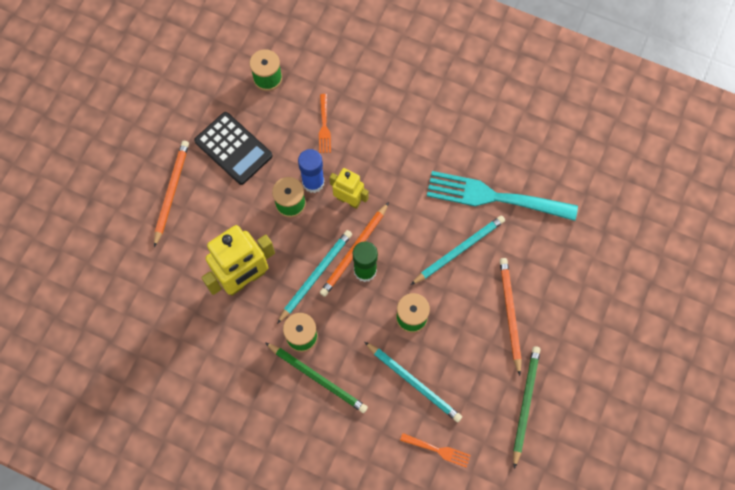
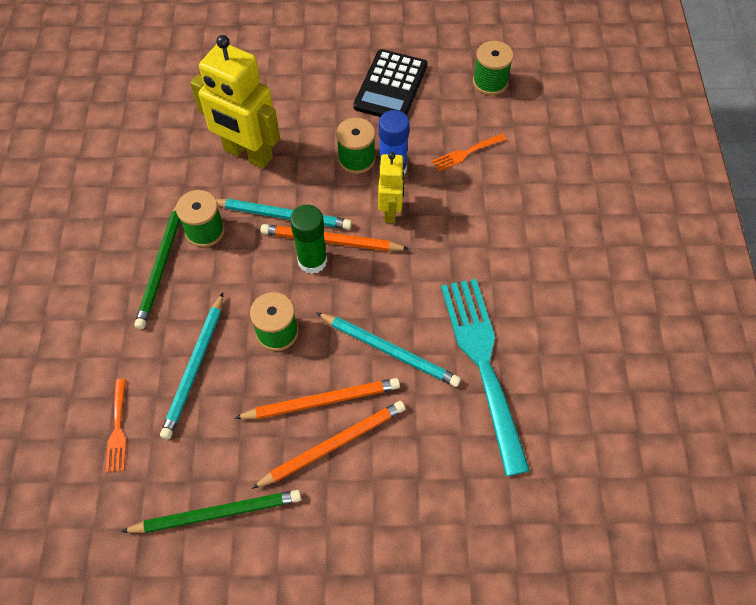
camera: 65 degrees right, 10 degrees down
orange pencil [154,141,189,247] -> orange pencil moved to [235,378,400,419]

